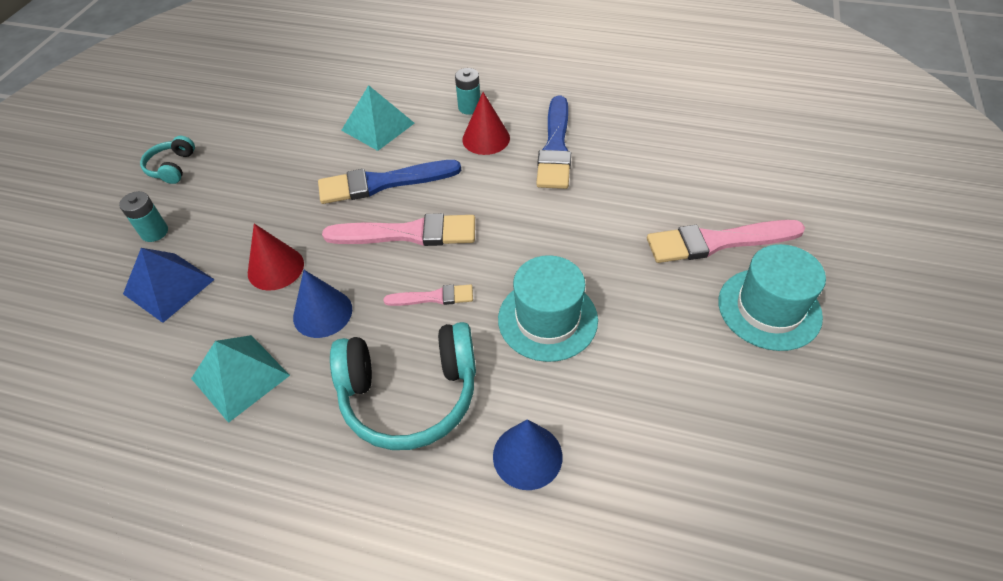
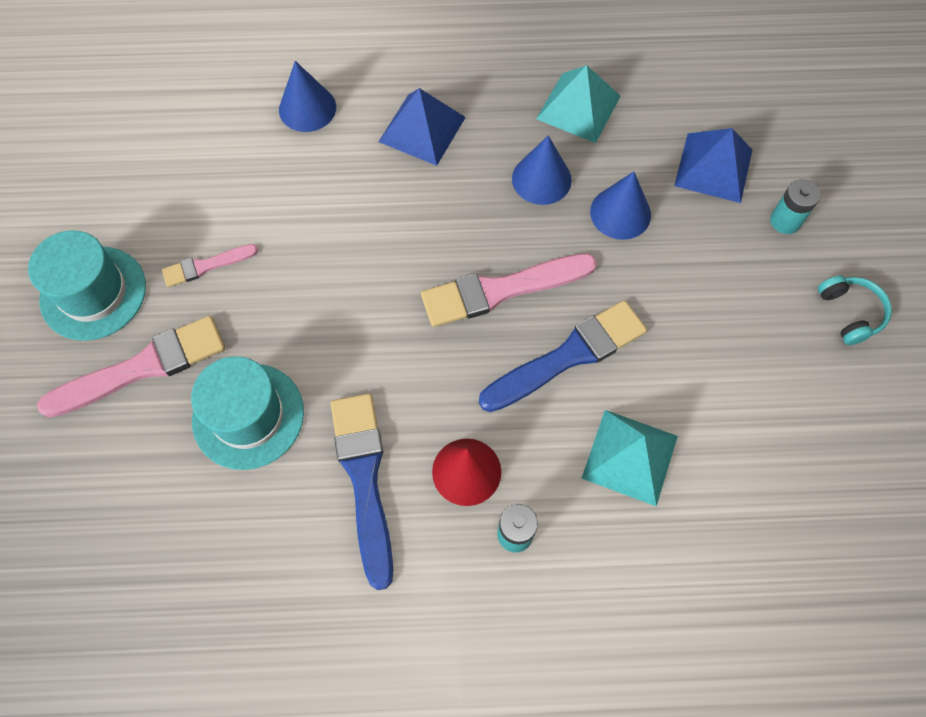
camera: 160 degrees right, 15 degrees up
red cone [248,224,304,291] -> blue cone [590,172,651,240]
turquoise headphones [330,322,476,450] -> blue pyramid [379,88,466,166]
pink brush [384,285,473,306] -> pink brush moved to [162,244,258,287]
turquoise hat [498,255,598,362] -> turquoise hat moved to [191,356,304,470]

